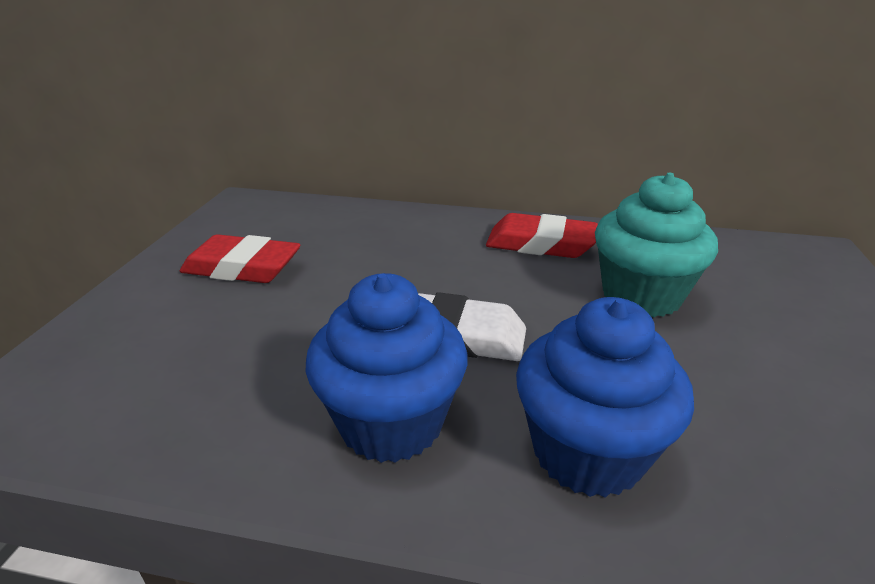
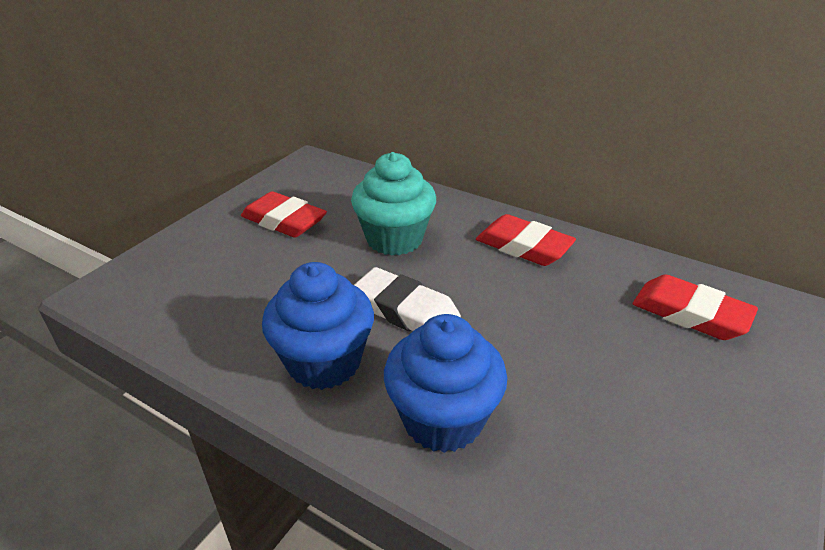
camera: 20 degrees right, 5 degrees up
turquoise cupcake [595,173,718,317] -> turquoise cupcake moved to [351,152,436,255]
none -> red eraser [633,274,758,340]

